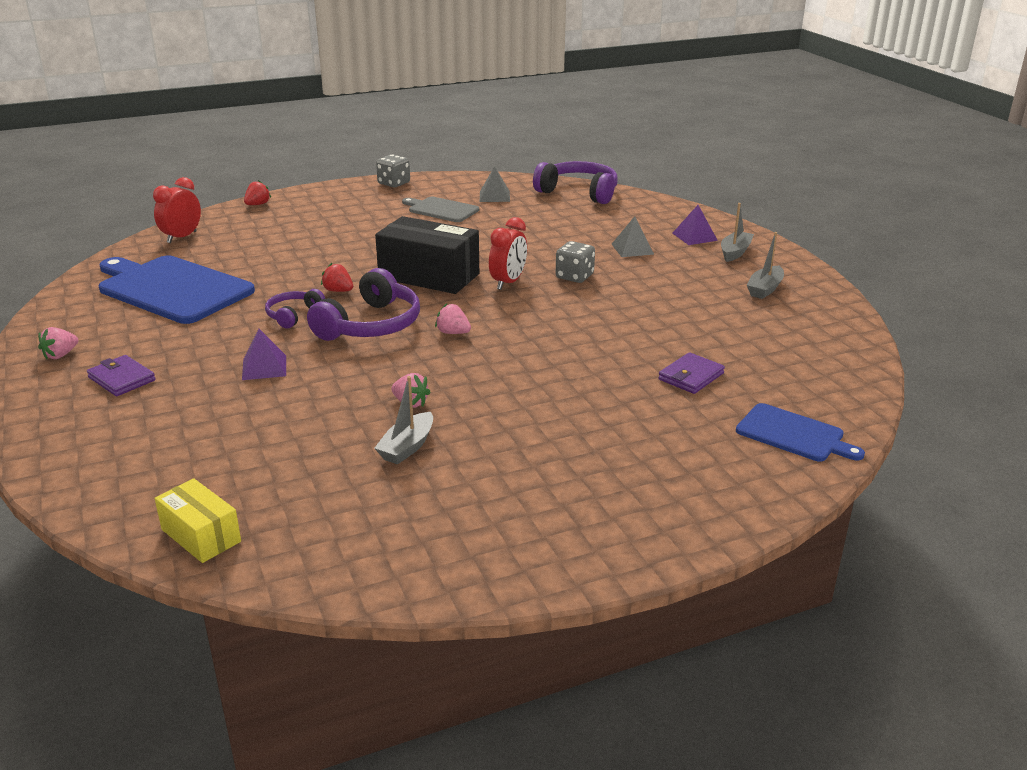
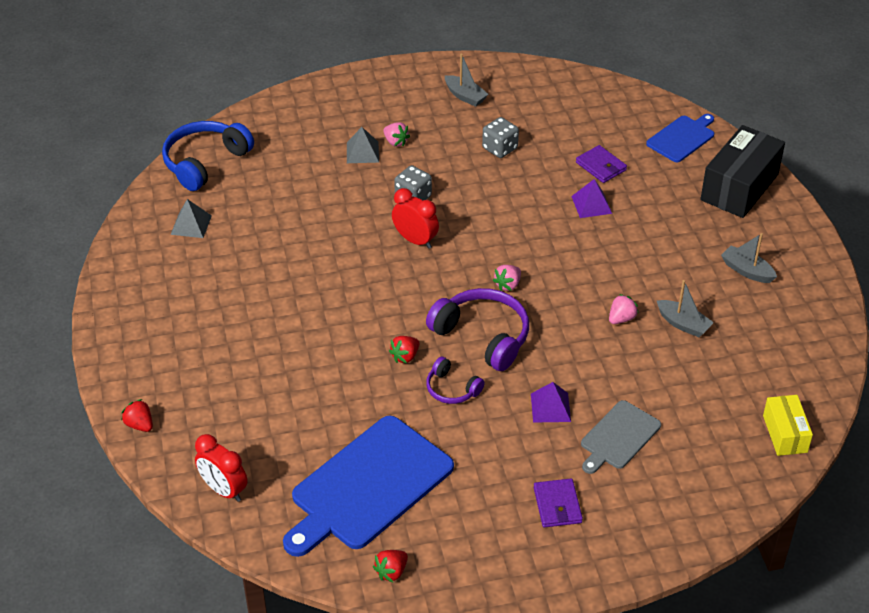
camera: 80 degrees left, 15 degrees up
pink strawberry [38,327,78,359] -> pink strawberry moved to [383,122,410,147]
purple wallet [87,355,156,396] -> purple wallet turned 60 degrees counterclockwise [534,478,583,528]
yellow box [154,478,241,563] -> yellow box turned 60 degrees counterclockwise [763,395,813,456]
black box [375,216,479,294] -> black box moved to [700,125,785,218]
grey dice [376,154,410,187] -> grey dice moved to [482,117,519,158]
grey cutting board [402,196,479,222] -> grey cutting board moved to [581,400,661,474]
purple headphones [533,161,618,204] -> blue headphones [162,121,254,191]
purple pyramid [673,205,718,245] -> purple pyramid moved to [571,179,612,218]
grey boat [721,203,754,262] -> grey boat moved to [721,233,777,283]
none -> red strawberry [373,550,408,582]

